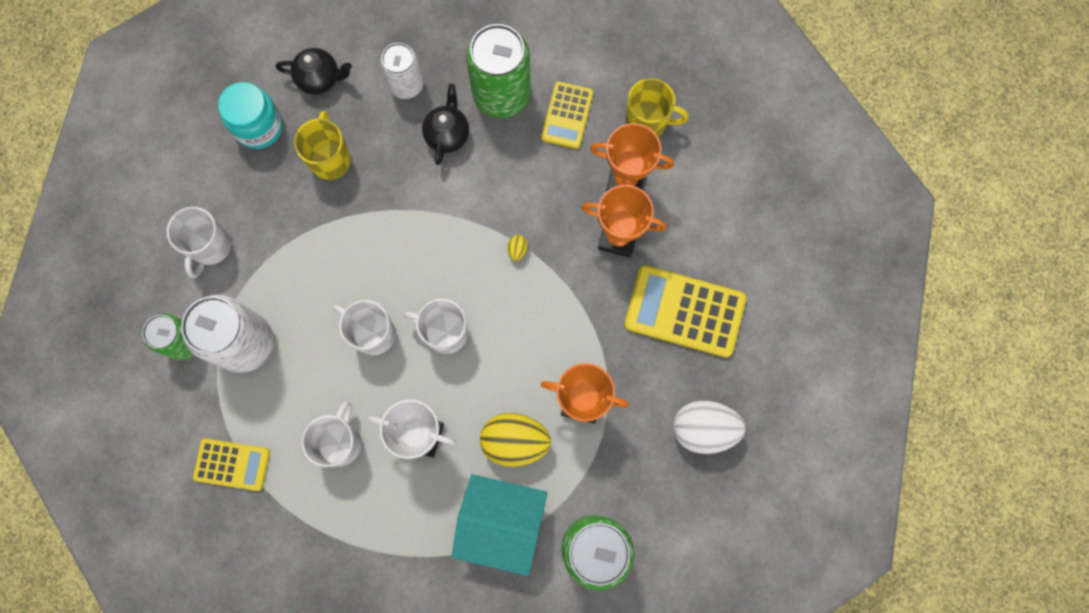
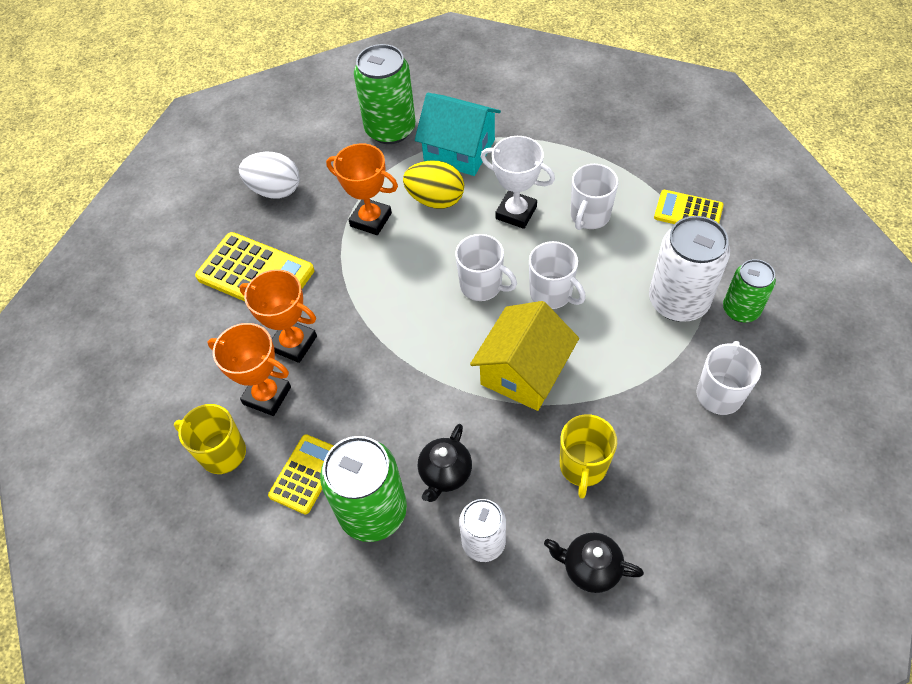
camera: 165 degrees left, 20 degrees down
turquoise jar [218,82,283,149] -> none
yellow egg [507,235,528,261] -> none
none -> yellow house [470,301,579,411]

